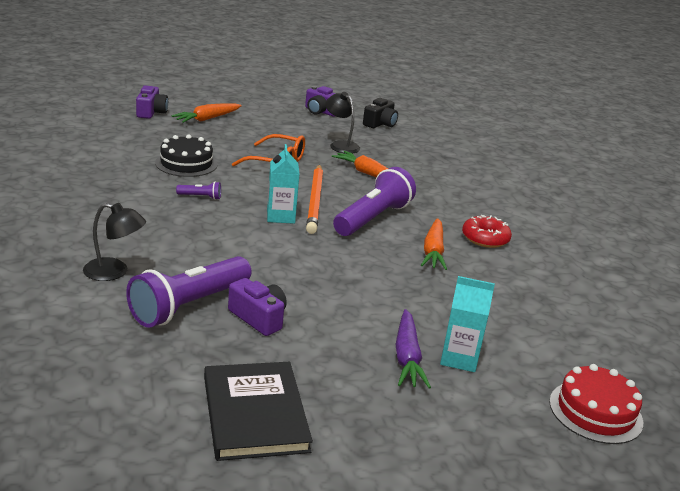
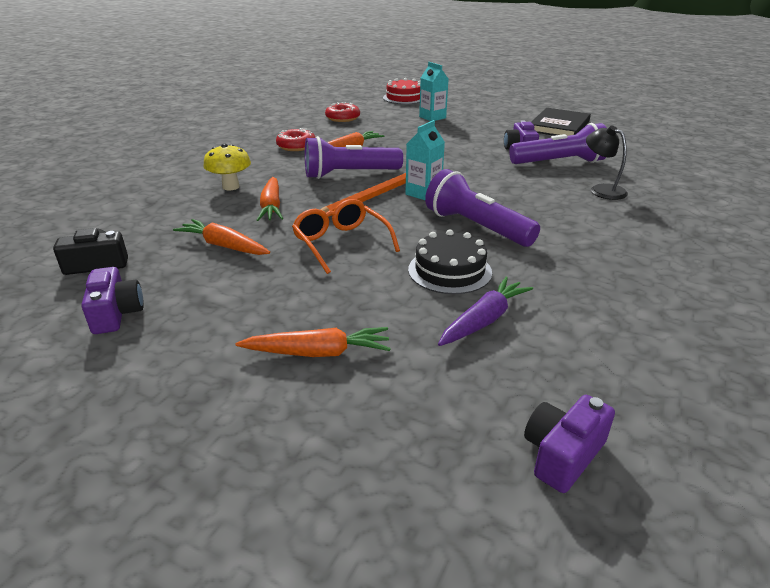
camera: 135 degrees left, 5 degrees up
purple camera [136,85,168,119] -> purple camera moved to [524,395,615,493]
purple flashlight [176,182,221,200] -> purple flashlight [425,169,540,247], size x2.40
black lamp [325,92,360,153] -> orange carrot [173,219,270,255]
purple carrot [395,309,431,388] -> purple carrot moved to [438,277,533,346]
none -> yellow mushroom [203,144,251,191]
none -> red donut [325,102,360,122]

